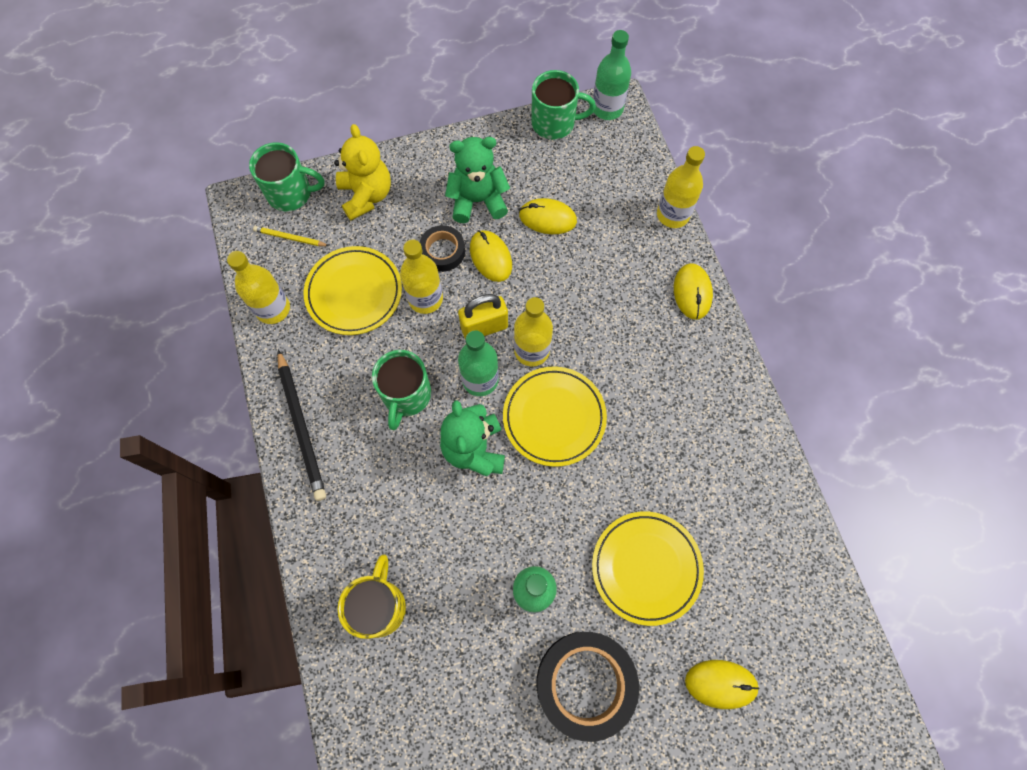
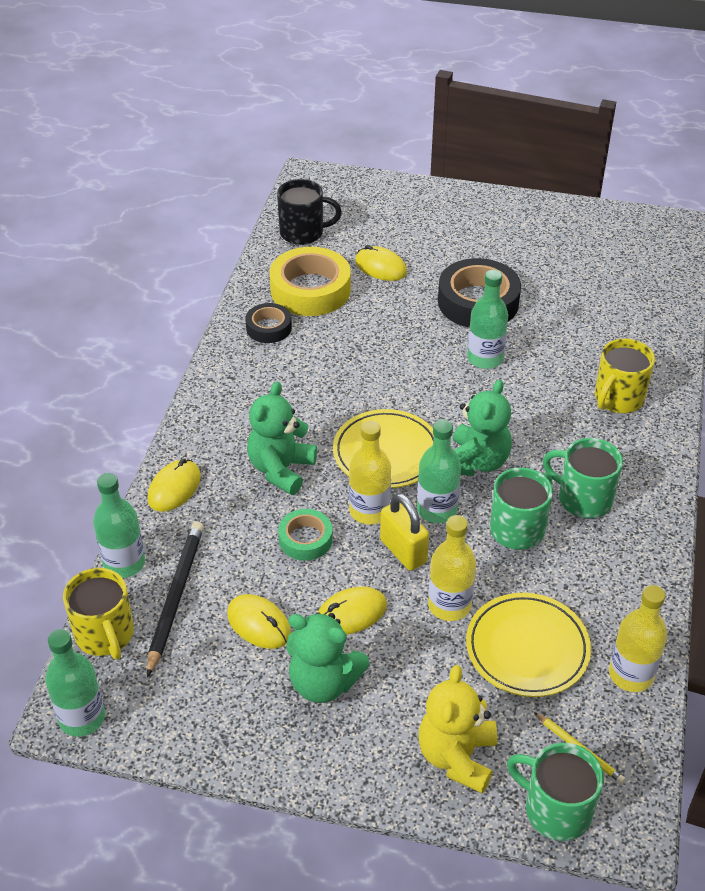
camera: 150 degrees left, 25 degrees down
black pencil [278,349,326,501] -> black pencil moved to [147,522,204,677]
black tape [420,225,465,272] -> black tape moved to [245,303,292,343]
yellow padlock [458,294,508,339] -> yellow padlock turned 45 degrees clockwise [380,493,429,571]
yellow mouse [470,230,512,282] -> yellow mouse turned 60 degrees clockwise [318,587,387,635]
green mug [531,70,596,140] -> green mug moved to [543,438,623,518]
yellow plate [592,512,704,626] -> none
yellow bottle [657,146,705,228] -> green bottle [93,473,145,578]
none -> yellow mug [63,568,134,660]
none -> green teddy bear [247,382,317,495]
none -> yellow tape [270,247,351,316]
none -> black mug [277,179,342,245]
none -> green tape [278,509,333,561]

